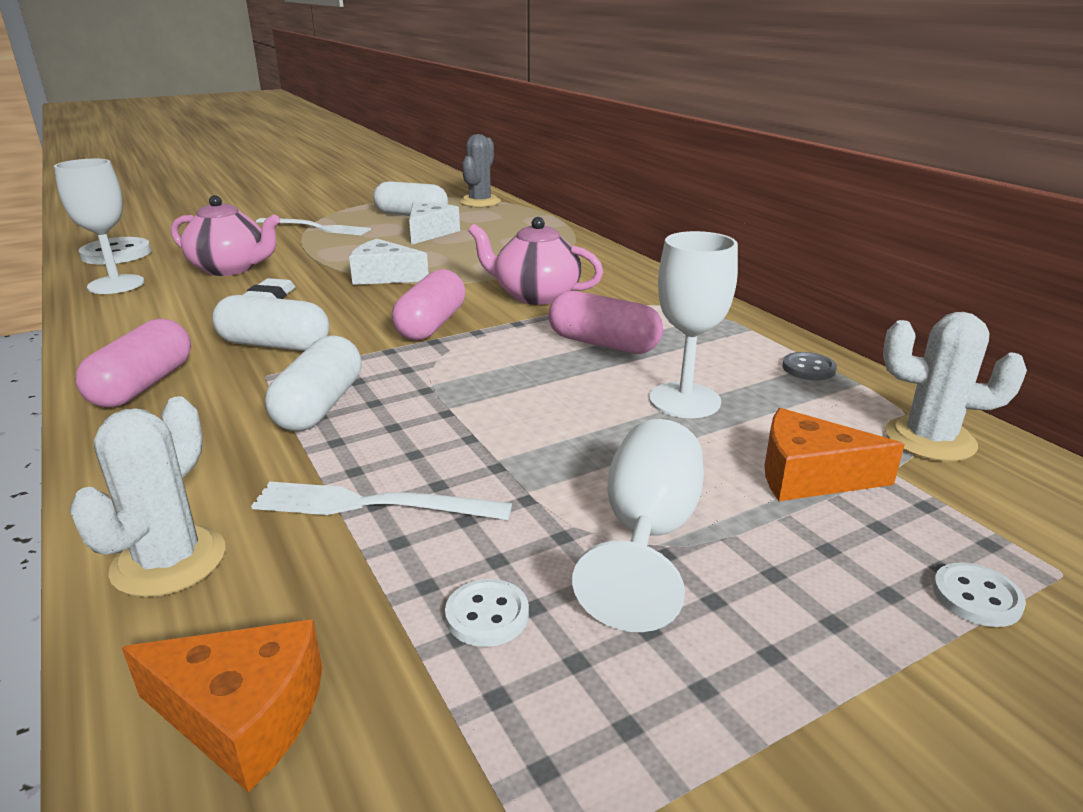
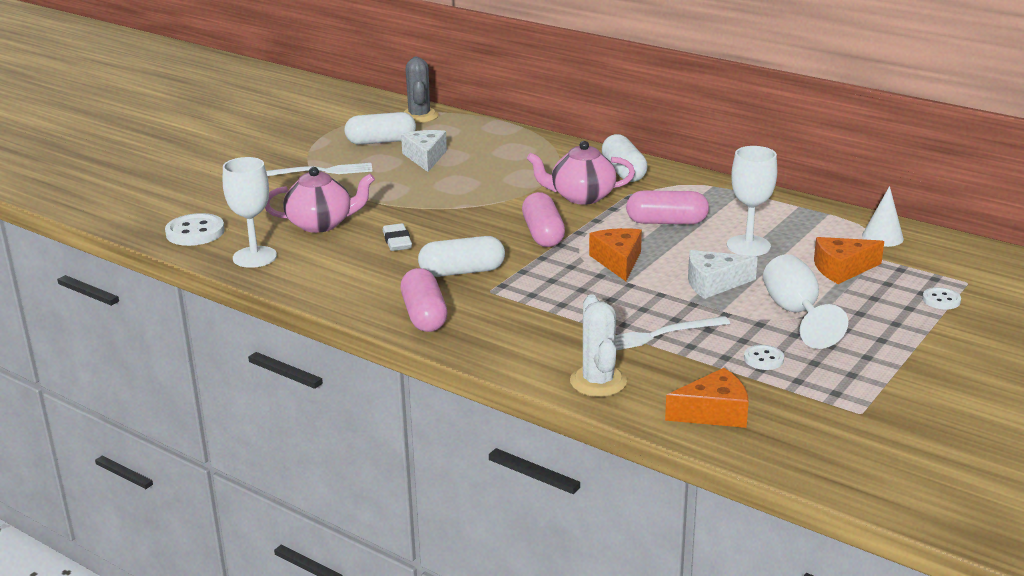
camera: 25 degrees left, 0 degrees up
white capsule [265,335,362,431] -> white capsule moved to [602,134,648,182]
white cheese [349,239,429,285] -> white cheese moved to [688,250,758,299]
grey button [783,352,837,380] -> none
white cactus [883,312,1027,461] -> white cone [862,186,904,247]
none -> orange cheese [589,228,642,281]

